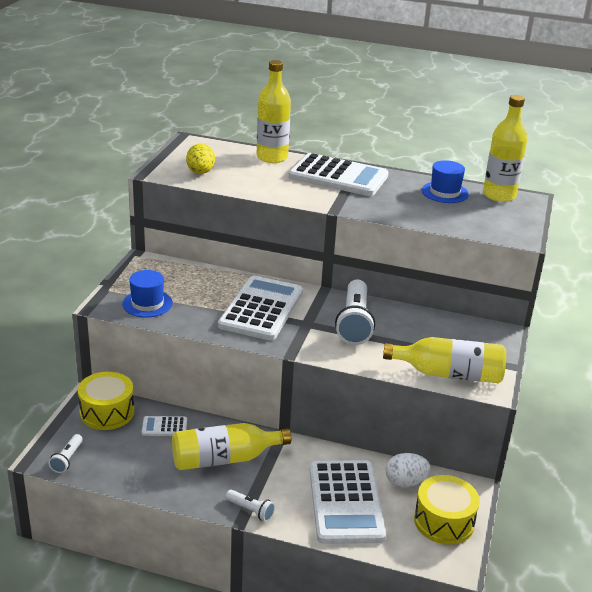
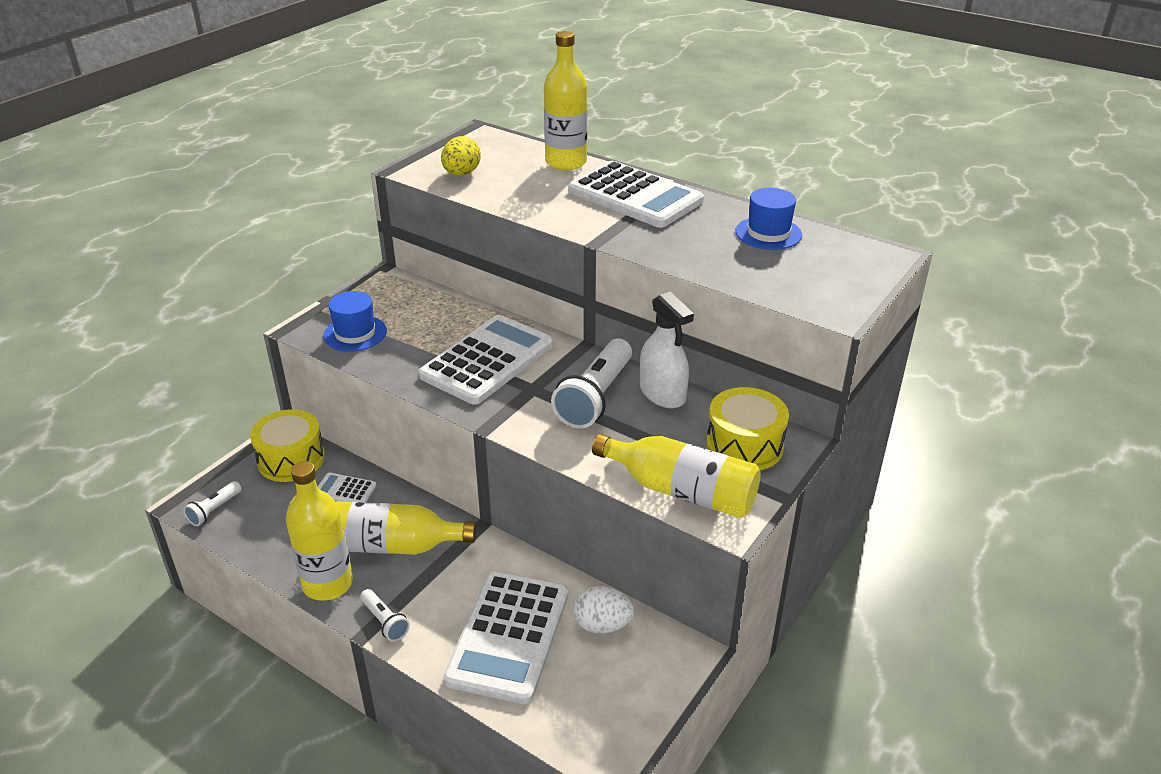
camera: 20 degrees right, 5 degrees up
yellow drum [414,475,480,545] -> yellow drum moved to [706,387,789,470]
yellow bottle [483,95,528,202] -> yellow bottle moved to [286,461,353,601]
none -> white spray bottle [640,292,694,408]

